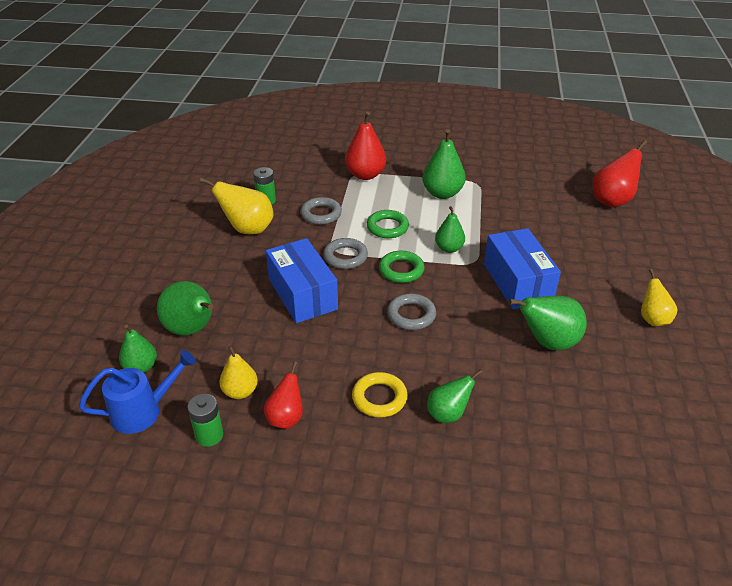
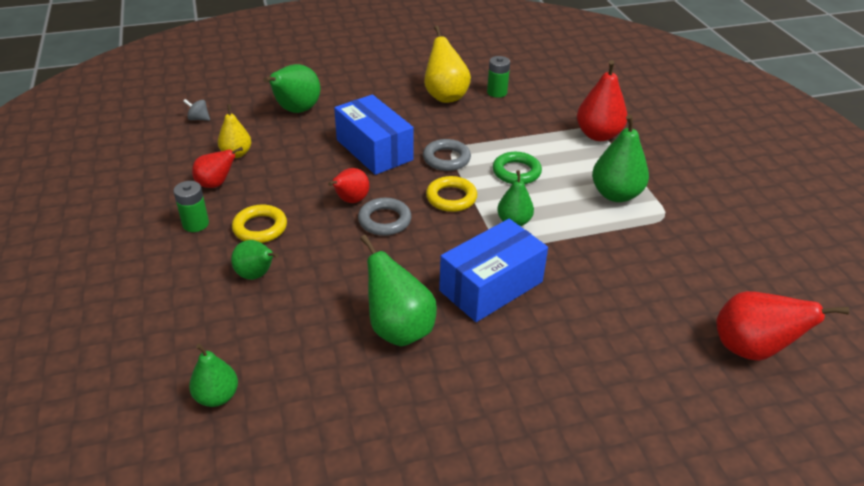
camera: 65 degrees right, 0 degrees up
blue watering can [79,350,196,434] -> grey spinning top [183,99,210,121]
green pear [119,325,157,373] -> green pear moved to [189,344,238,407]
green battery [187,394,223,447] -> green battery moved to [173,181,209,232]
blue box [266,238,338,323] -> blue box turned 75 degrees counterclockwise [334,94,414,175]
grey ring [300,197,342,225] -> none
green ring [379,251,425,283] -> yellow ring [426,176,477,212]
yellow pear [641,269,677,326] -> none
none -> red pear [328,168,370,203]

